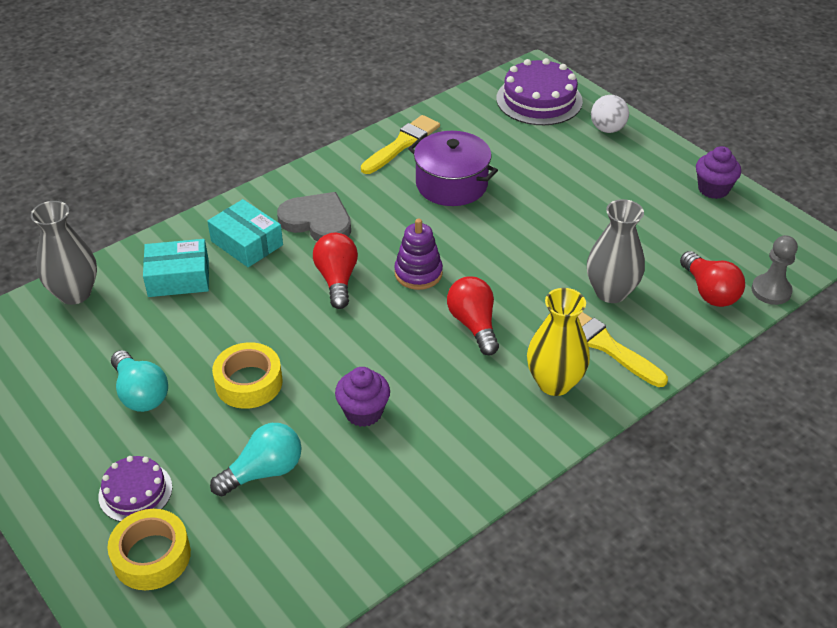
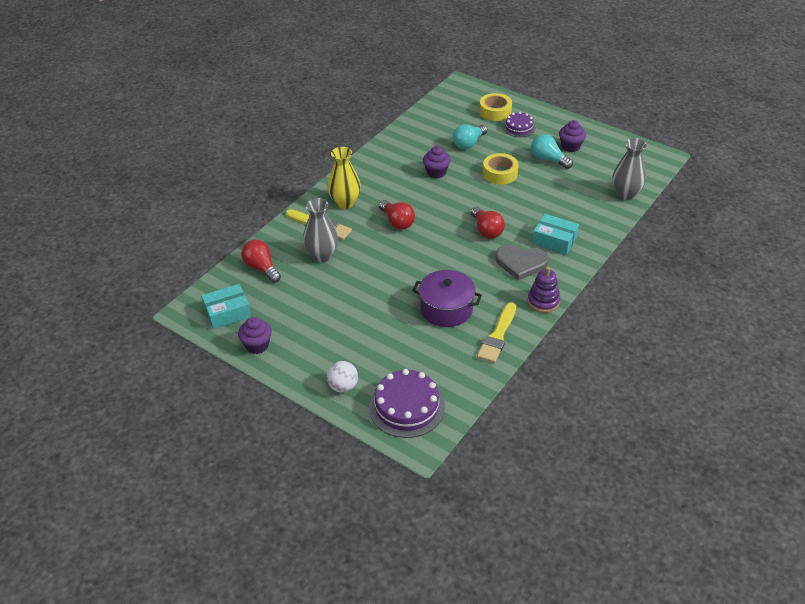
camera: 165 degrees right, 0 degrees up
turquoise box [143,239,209,297] -> turquoise box moved to [201,284,251,329]
purple stacking toy [394,218,443,290] -> purple stacking toy moved to [528,267,560,313]
grey pawn [752,235,798,305] -> none
none -> purple cupcake [559,120,586,152]

